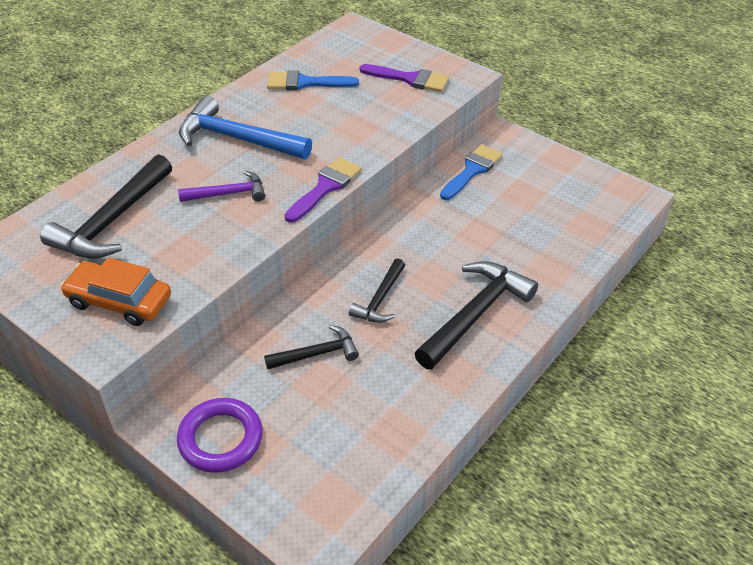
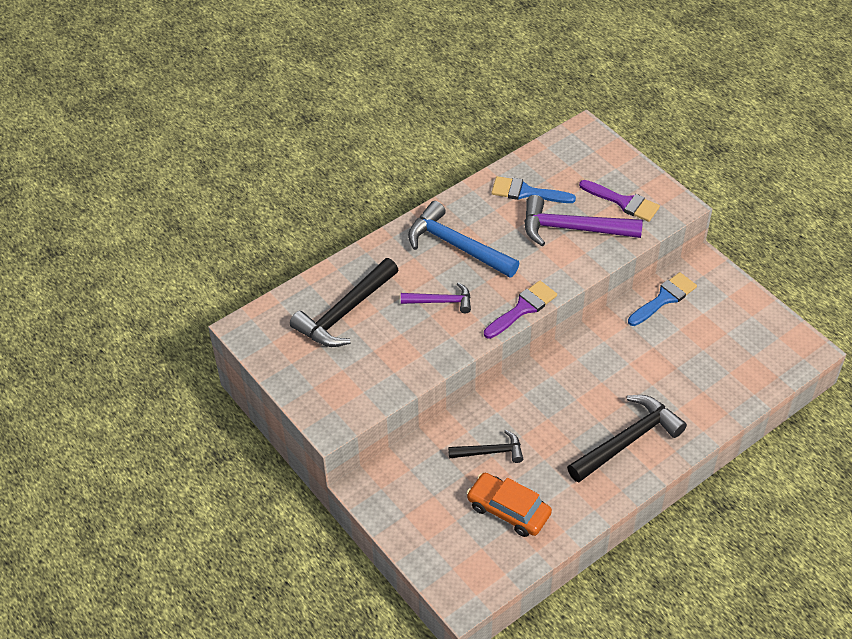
camera: 15 degrees right, 5 degrees up
orange car [60,257,171,326] -> orange car moved to [467,473,552,537]
purple ring [177,398,263,473] -> none
black hammer [349,258,405,323] -> none
none -> purple hammer [524,195,643,246]

